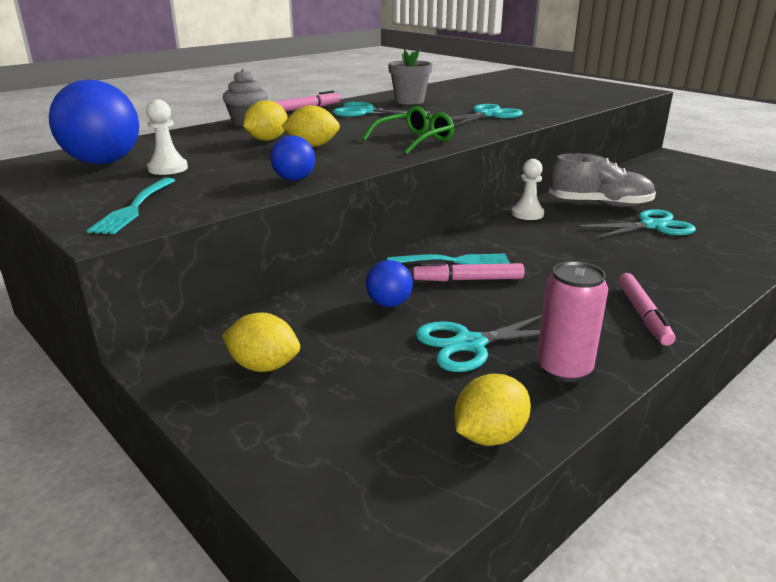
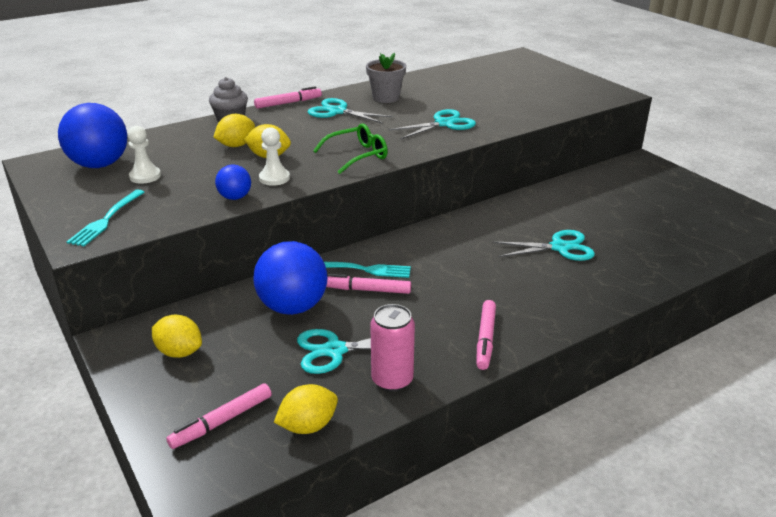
camera: 10 degrees right, 5 degrees up
blue ball [366,260,413,307] -> blue ball [253,241,328,315], size x1.97
white pawn [512,159,544,220] -> white pawn moved to [259,127,290,186]
grey shoe [549,153,656,207] -> none
none -> pink marker [166,384,272,449]

